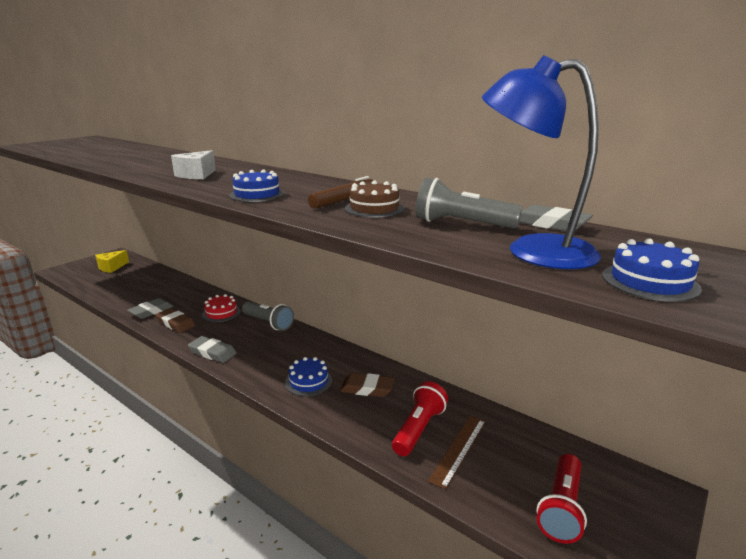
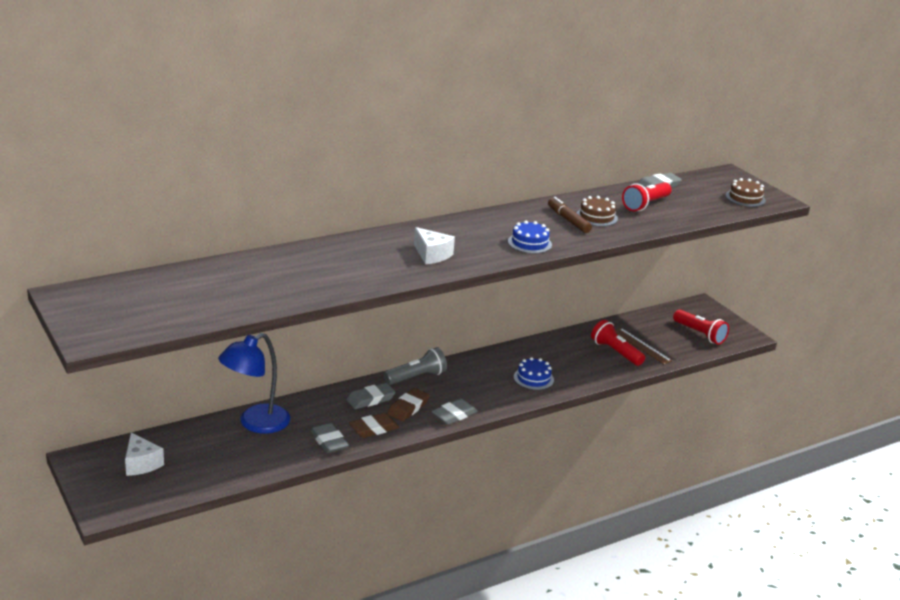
camera: 70 degrees left, 5 degrees up
yellow cheese [95,250,129,273] -> white cheese [125,433,164,476]
red cake [202,294,241,322] -> grey eraser [346,383,396,409]
brown eraser [340,373,394,397] -> brown eraser moved to [387,388,430,421]
grey flashlight [416,178,522,229] -> red flashlight [622,182,672,211]
blue lamp [482,55,601,269] -> blue lamp moved to [218,333,290,434]
blue cake [602,238,702,302] -> brown cake [726,178,766,207]

